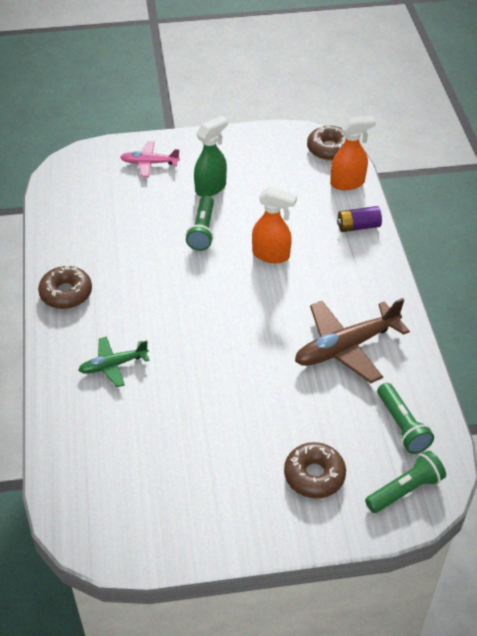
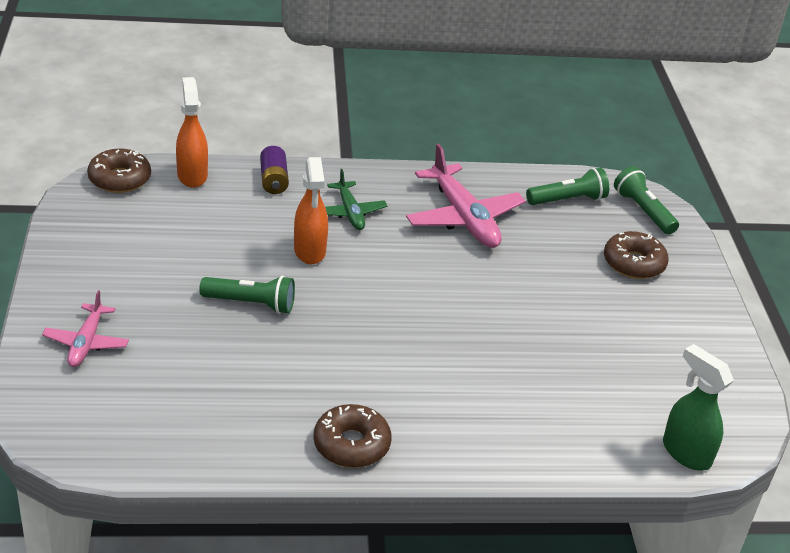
camera: 90 degrees left, 10 degrees down
green plane [78,336,150,387] -> green plane moved to [325,169,387,230]
green spray bottle [194,116,228,197] -> green spray bottle moved to [663,344,734,470]
orange spray bottle [252,187,297,263] -> orange spray bottle turned 150 degrees clockwise [294,157,328,264]
brown plane [295,298,410,383] -> pink plane [406,144,526,248]

